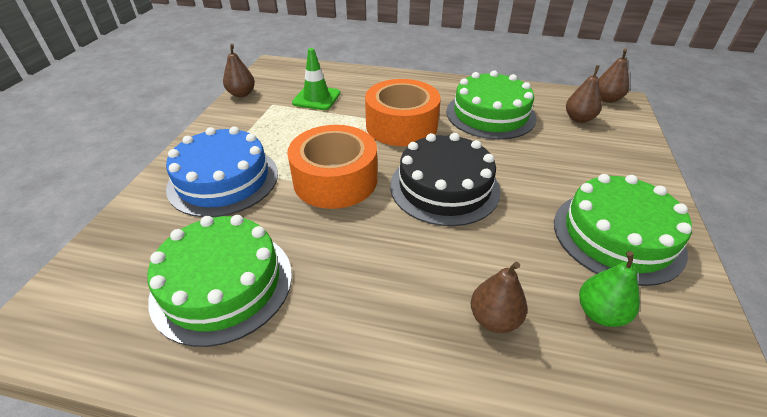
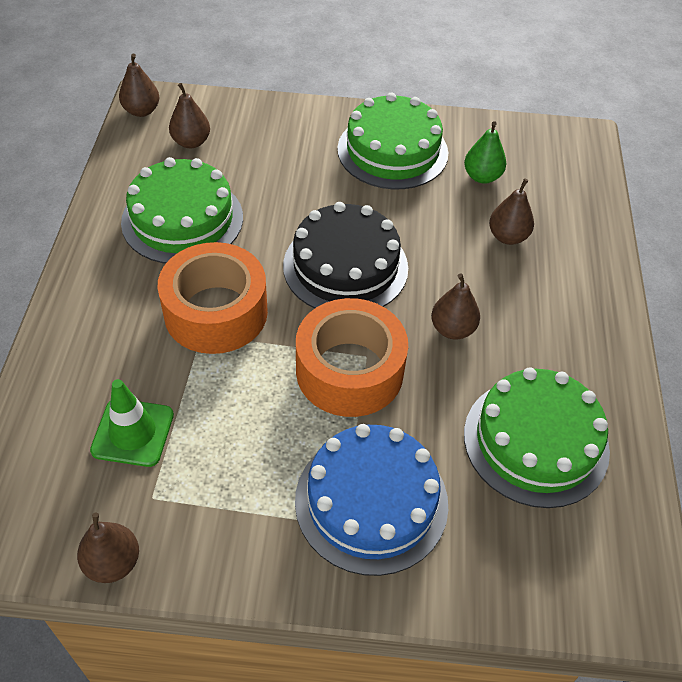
camera: 100 degrees left, 10 degrees up
none -> brown pear [431,273,480,340]

